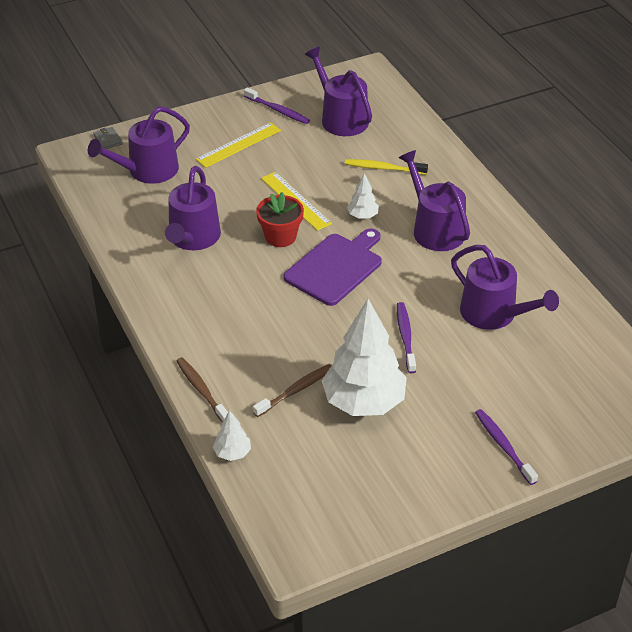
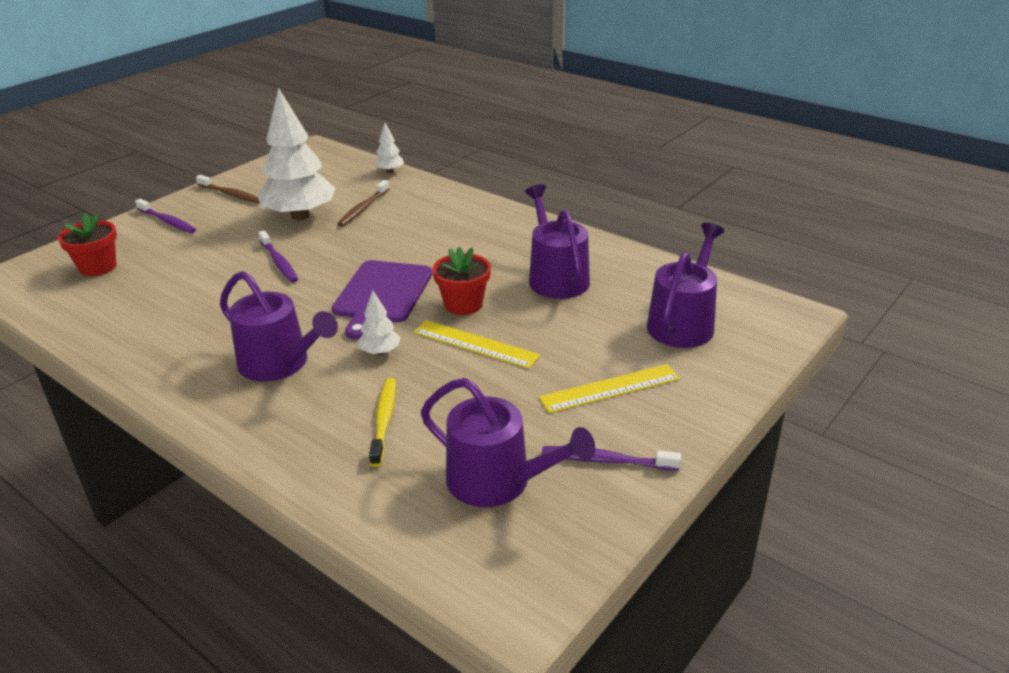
camera: 155 degrees right, 10 degrees down
grey wallet [93,127,123,149] -> none
brown toothbrush [176,357,228,422] -> brown toothbrush moved to [196,175,260,204]
yellow ruler [195,122,281,168] -> yellow ruler turned 45 degrees clockwise [539,364,680,413]
yellow toothbrush [345,159,428,175] -> yellow toothbrush turned 75 degrees counterclockwise [369,378,396,467]
purple watering can [451,245,559,330] -> none
none -> red flower pot [58,213,117,276]

